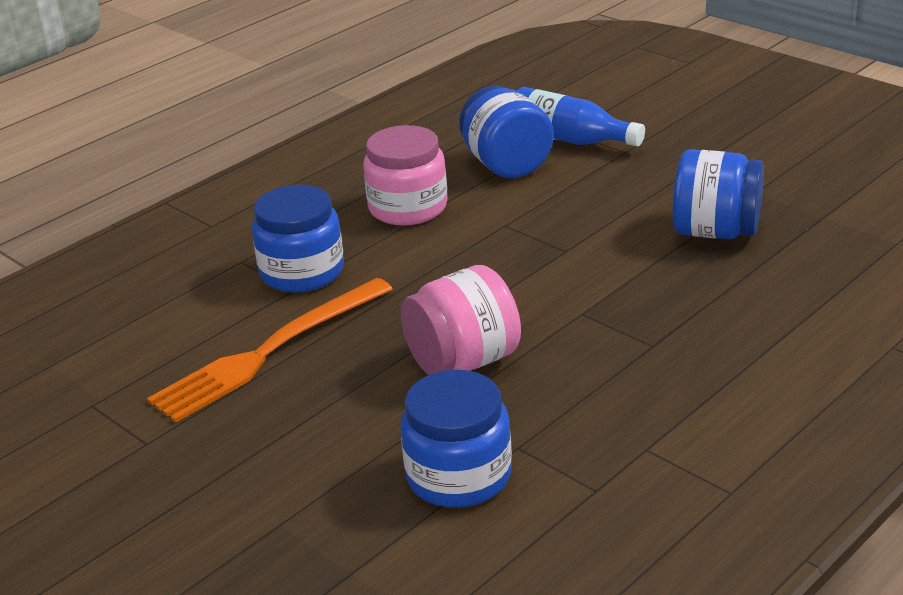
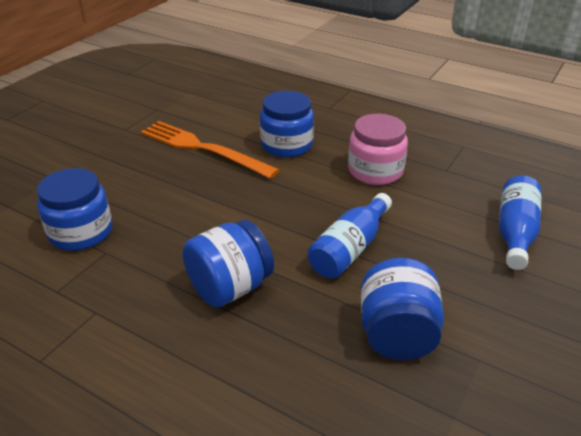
camera: 75 degrees right, 5 degrees up
pink jar [400,265,521,375] -> none
blue jar [459,86,554,178] -> blue jar moved to [182,220,274,307]
none -> blue bottle [307,193,392,278]

